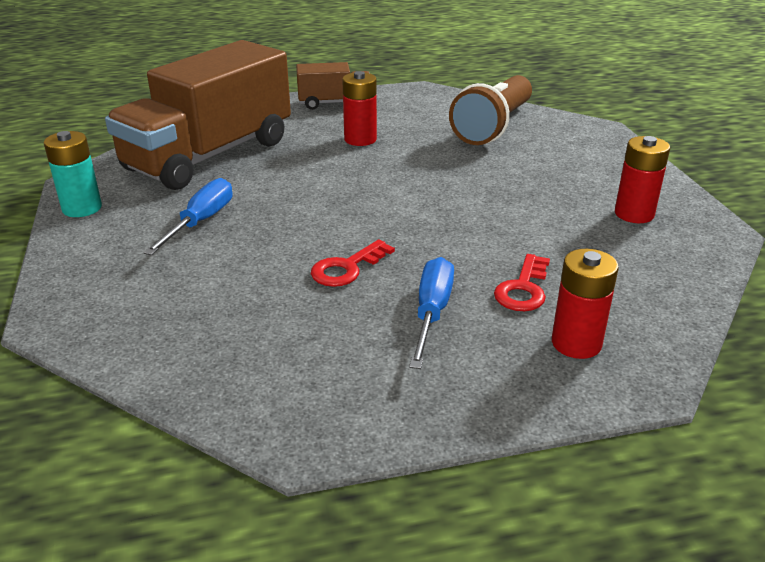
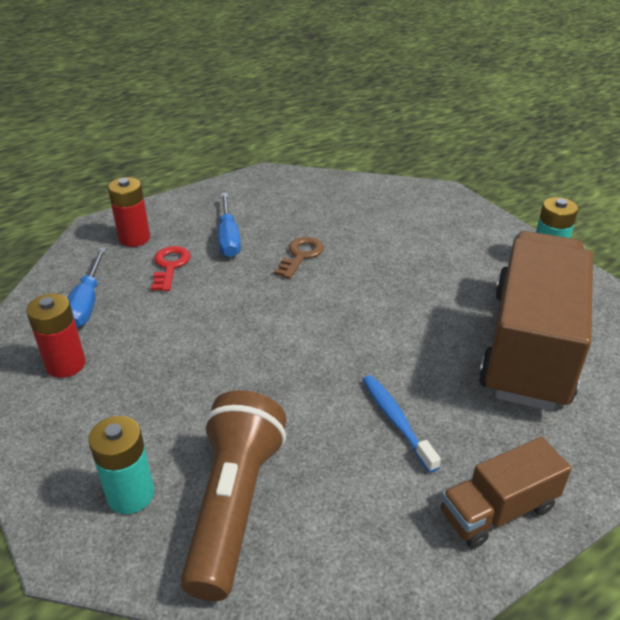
camera: 160 degrees right, 5 degrees up
blue screwdriver [143,178,233,255] -> blue screwdriver moved to [67,248,107,328]
red key [311,239,395,287] -> brown key [274,237,324,279]
red battery [342,71,377,146] -> blue toothbrush [363,375,441,473]
none -> turquoise battery [88,416,154,514]

